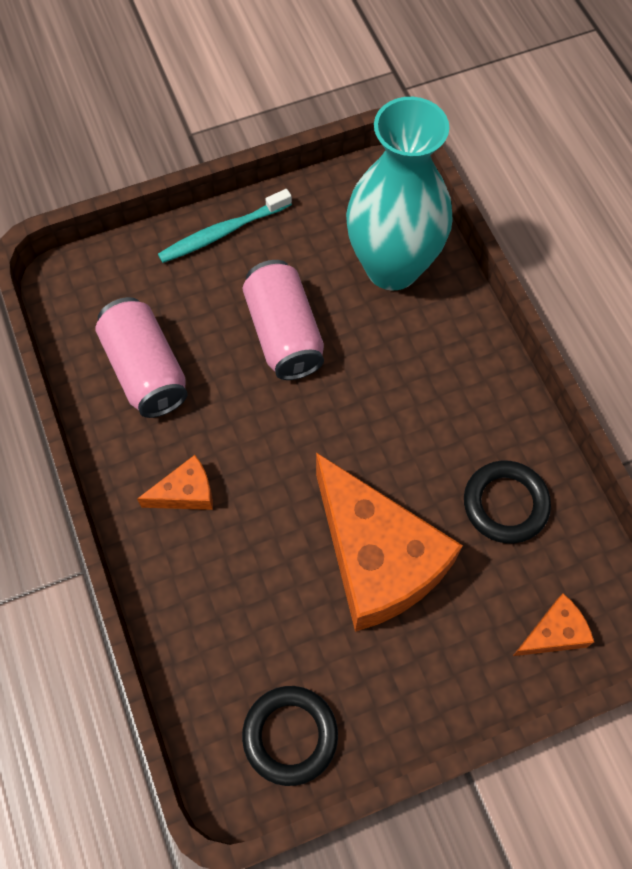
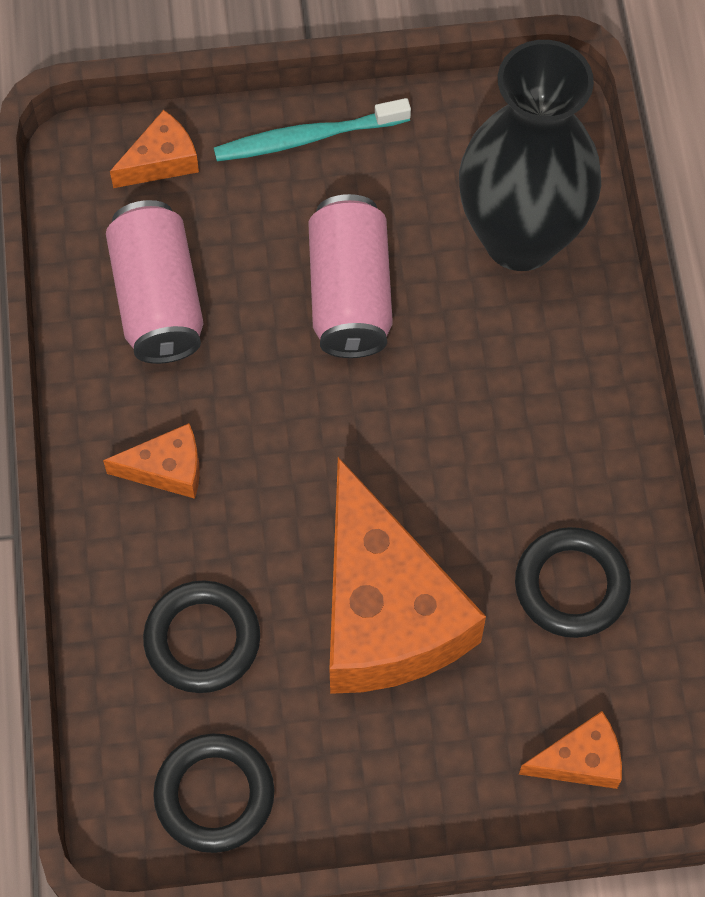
camera: 15 degrees right, 0 degrees up
turquoise vase [346,97,453,290] -> black vase [459,40,601,271]
none -> orange cheese [110,110,199,188]
none -> black ring [143,580,260,693]

